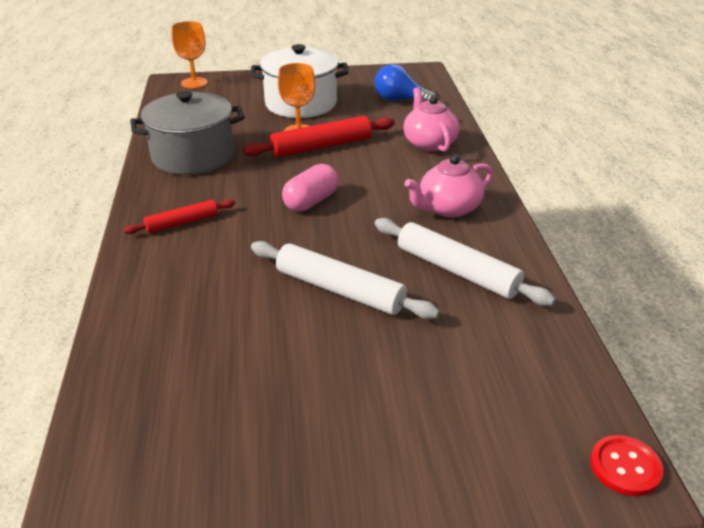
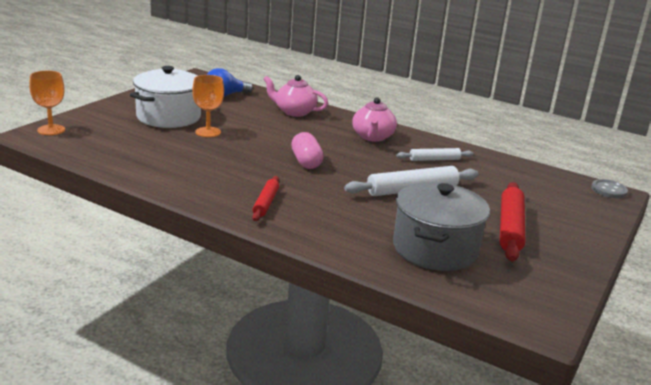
camera: 55 degrees left, 10 degrees down
grey pot [130,91,245,175] -> grey pot moved to [393,182,490,271]
red rolling pin [243,116,395,157] -> red rolling pin moved to [500,182,525,261]
white rolling pin [375,218,556,306] -> white rolling pin [397,148,473,161], size x0.60
red button [590,435,664,496] -> grey button [591,179,628,198]

